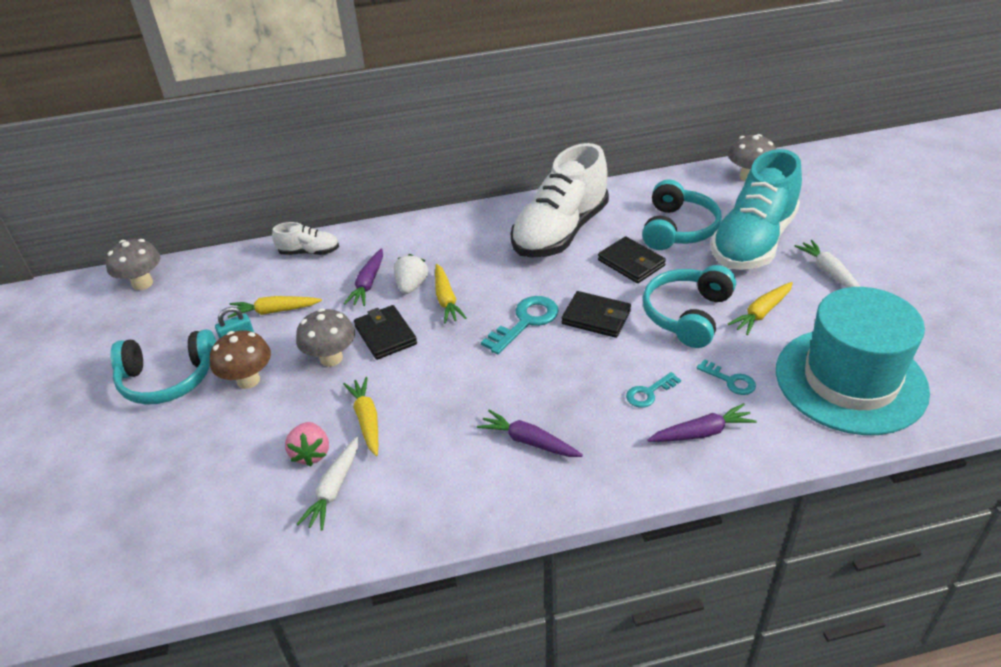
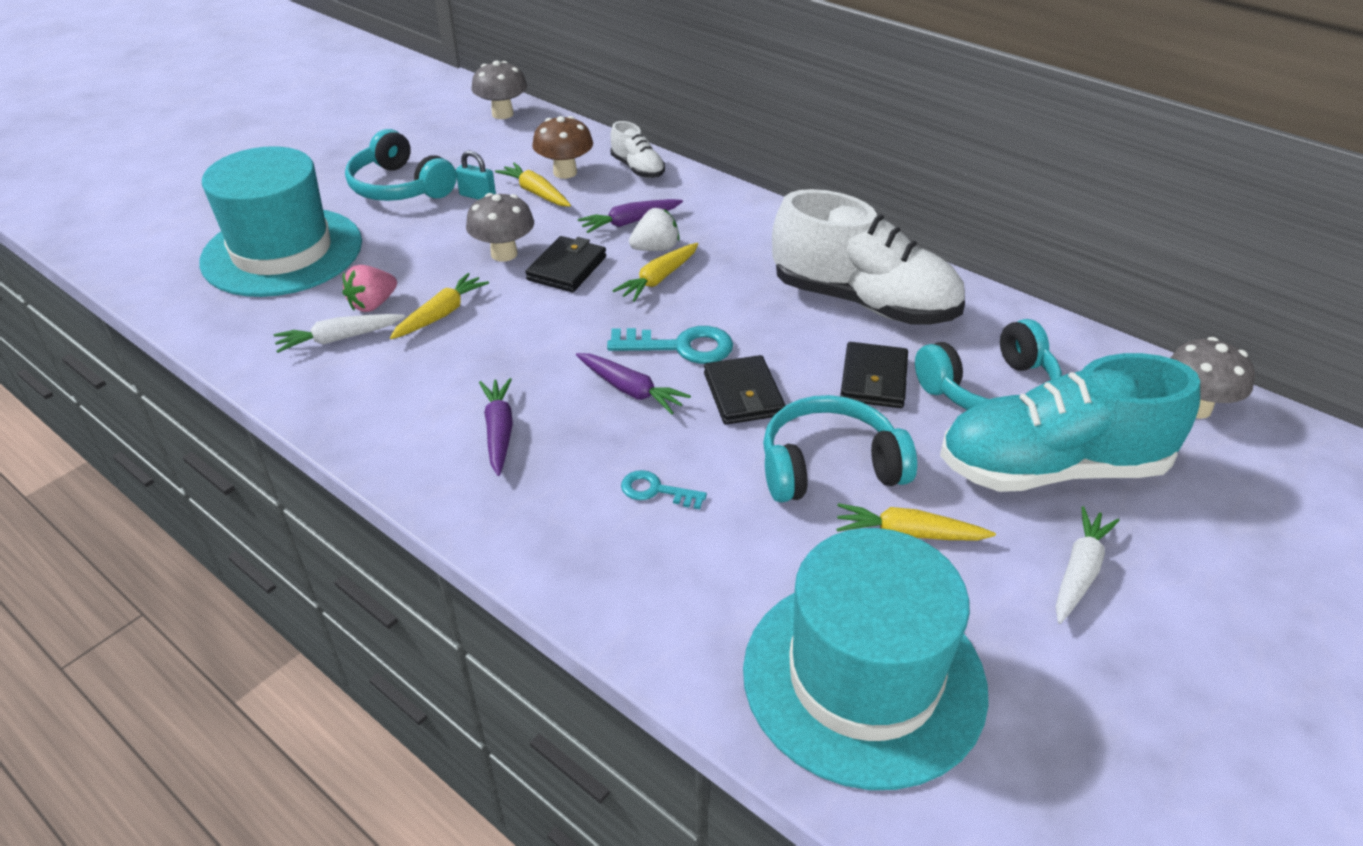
camera: 50 degrees right, 0 degrees up
brown mushroom [210,330,271,389] -> brown mushroom moved to [532,116,593,179]
white shoe [511,143,609,258] -> white shoe turned 150 degrees counterclockwise [772,189,965,324]
purple carrot [647,403,757,442] -> purple carrot moved to [576,353,691,414]
turquoise key [697,359,756,395] -> none
none -> turquoise hat [199,146,362,297]

